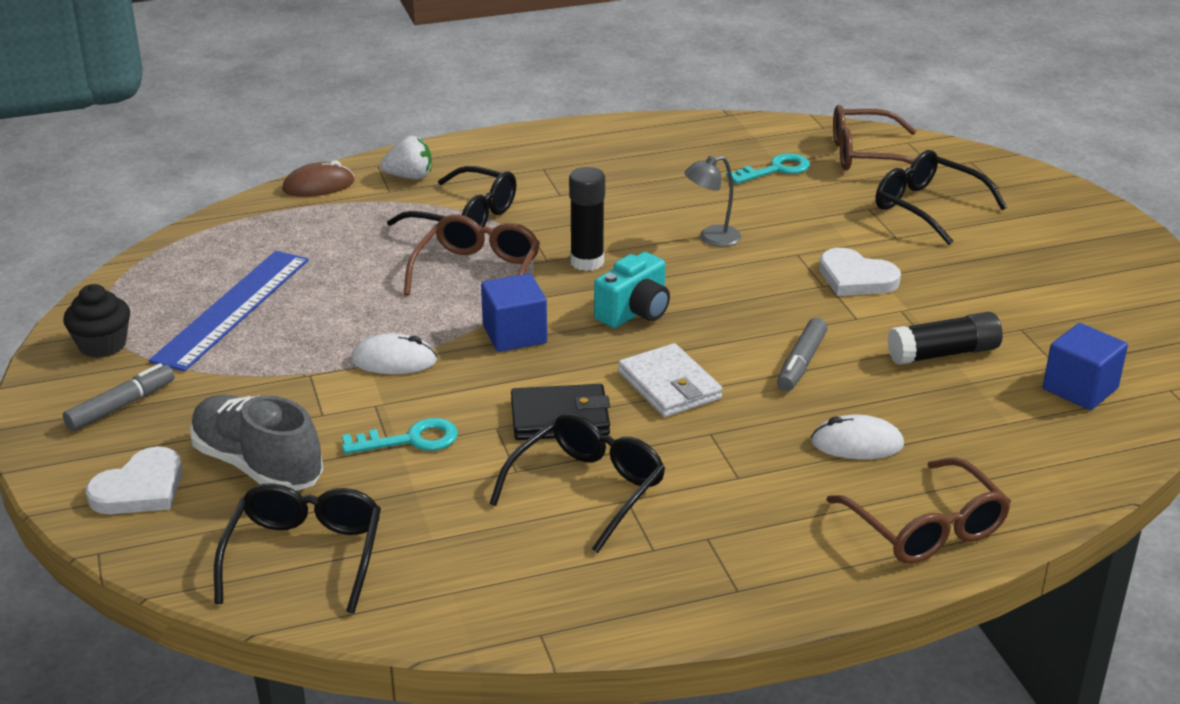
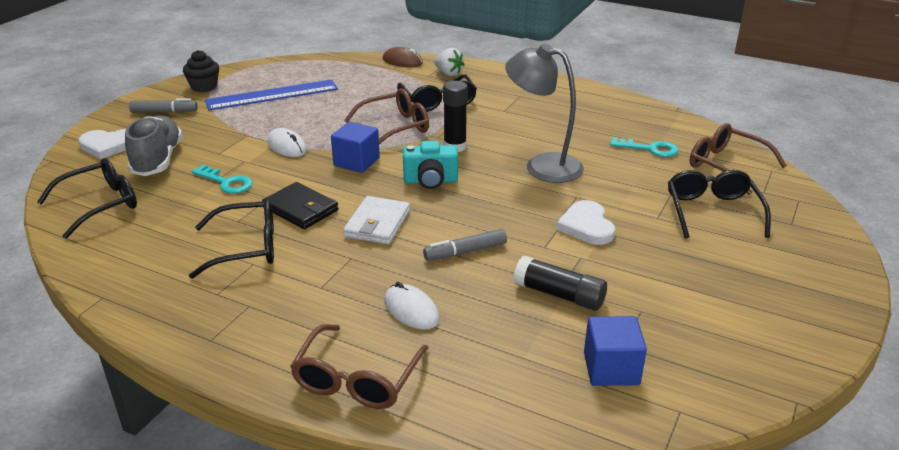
camera: 45 degrees right, 0 degrees up
grey lamp [685,156,741,247] -> grey lamp [505,44,584,183], size x1.90

